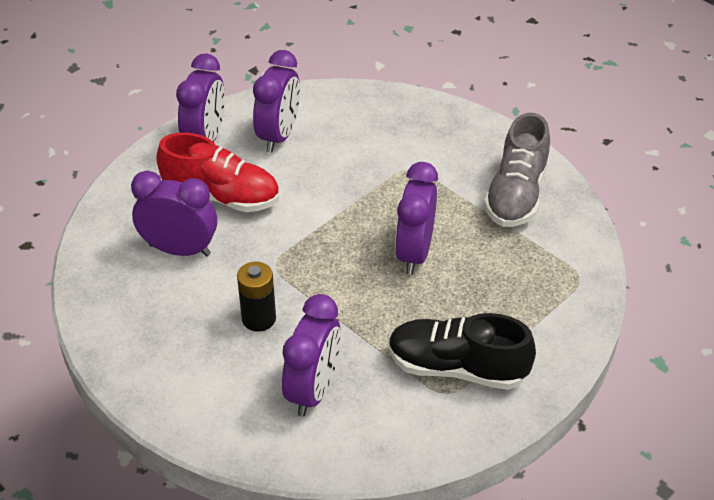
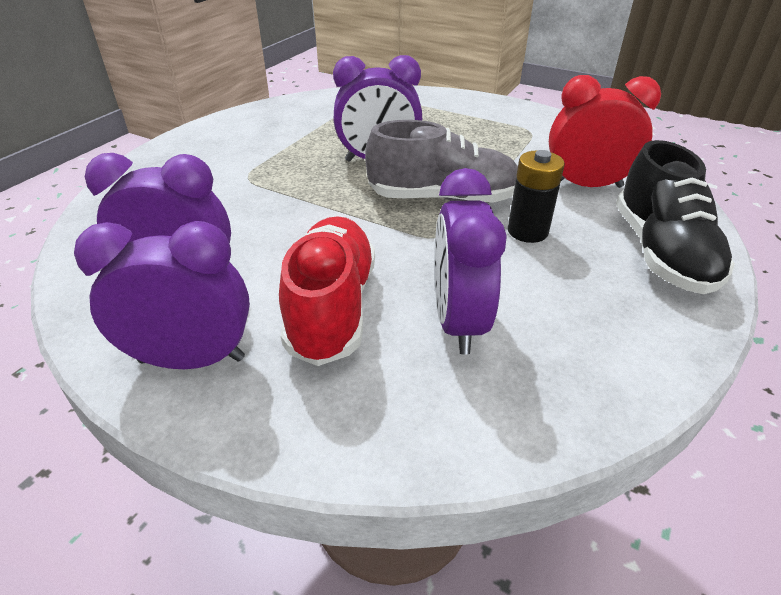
camera: 105 degrees left, 5 degrees down
purple clock [282,294,341,417] -> red clock [549,75,661,188]
black shoe [388,313,536,390] -> black shoe moved to [616,140,735,294]
grey shoe [484,113,550,227] -> grey shoe moved to [365,120,518,203]

